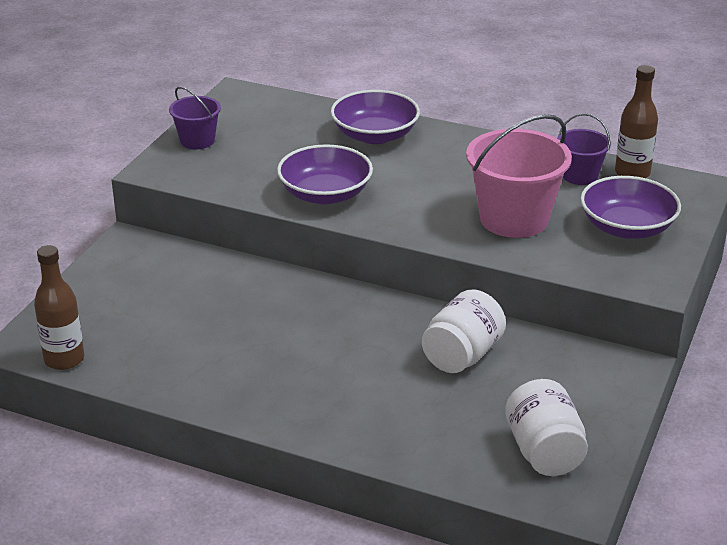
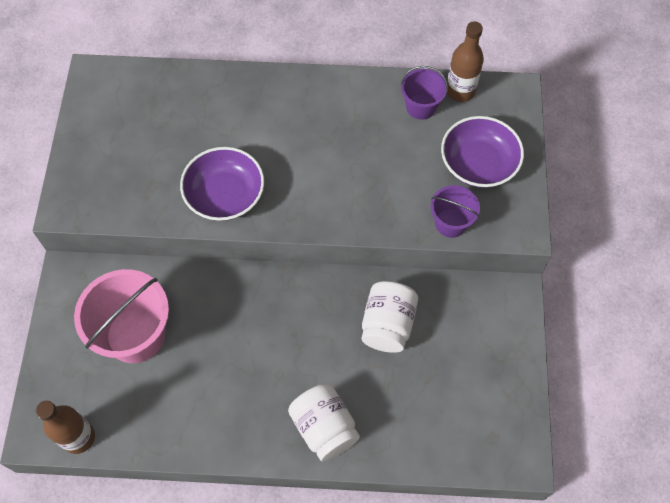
camera: 20 degrees left, 30 degrees up
purple bucket [169,87,221,149] -> purple bucket moved to [431,185,480,238]
purple bowl [331,90,420,144] -> none
pink bucket [466,114,572,238] -> pink bucket moved to [74,269,169,363]
white jar [505,379,588,476] -> white jar moved to [288,383,360,462]

